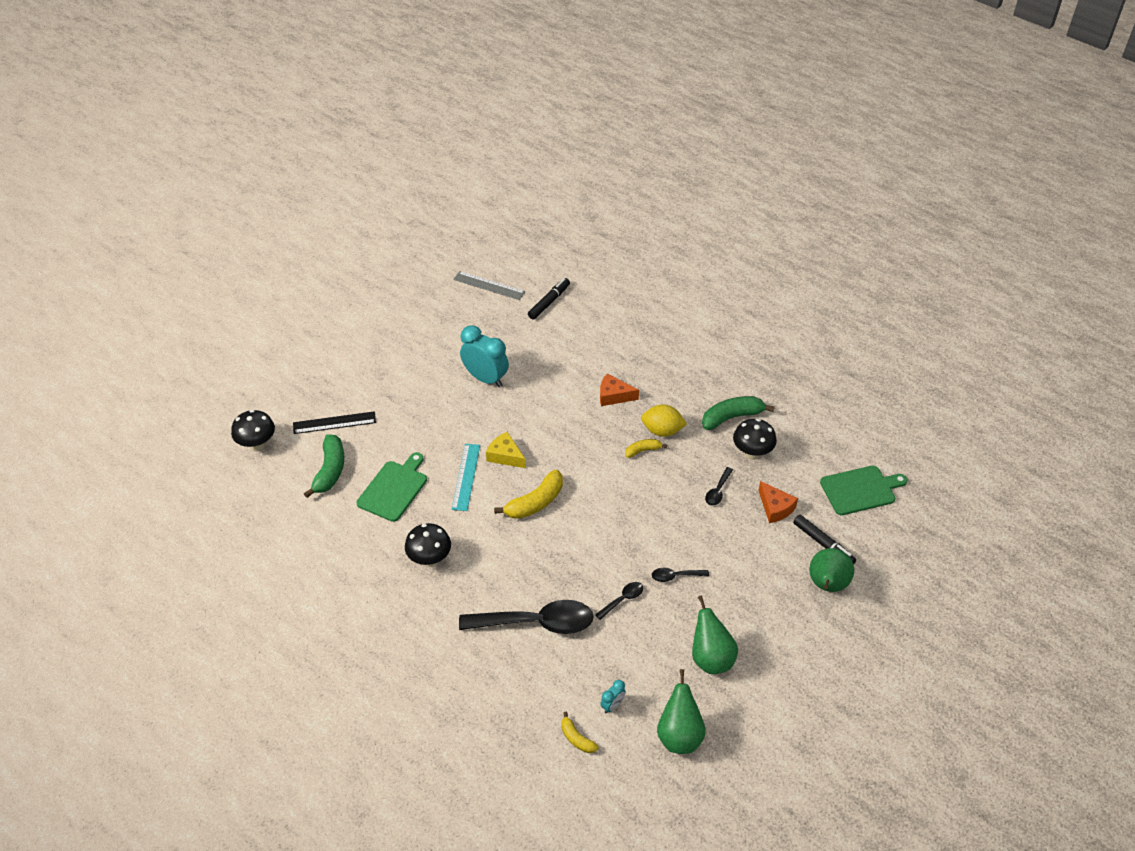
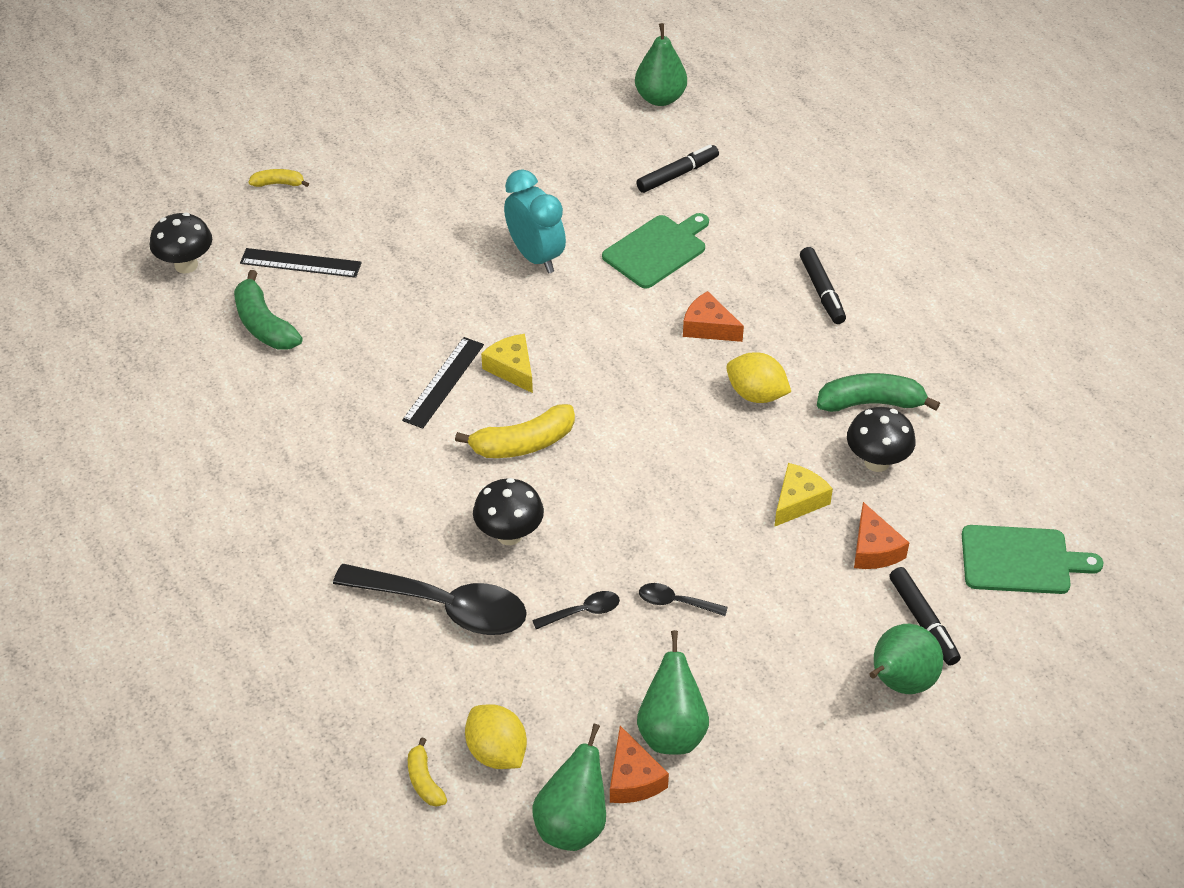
camera: 20 degrees right, 0 degrees up
green banana [304,434,344,498] -> green banana turned 120 degrees clockwise [234,270,303,350]
green cutting board [357,452,427,522] -> green cutting board moved to [602,213,709,289]
black mushroom [405,523,451,567] -> black mushroom moved to [473,478,544,545]
turquoise ruler [451,444,480,511] -> black ruler [402,337,484,429]
grey ruler [453,271,525,300] -> none
turquoise clock [600,680,626,714] -> yellow lemon [465,705,527,769]
yellow banana [625,439,667,458] -> yellow banana moved to [249,169,309,187]
black spoon [705,467,733,506] -> yellow cheese [774,463,833,527]
none -> orange cheese [610,726,669,803]
none -> green pear [635,23,687,106]
none -> black marker [800,247,846,324]

